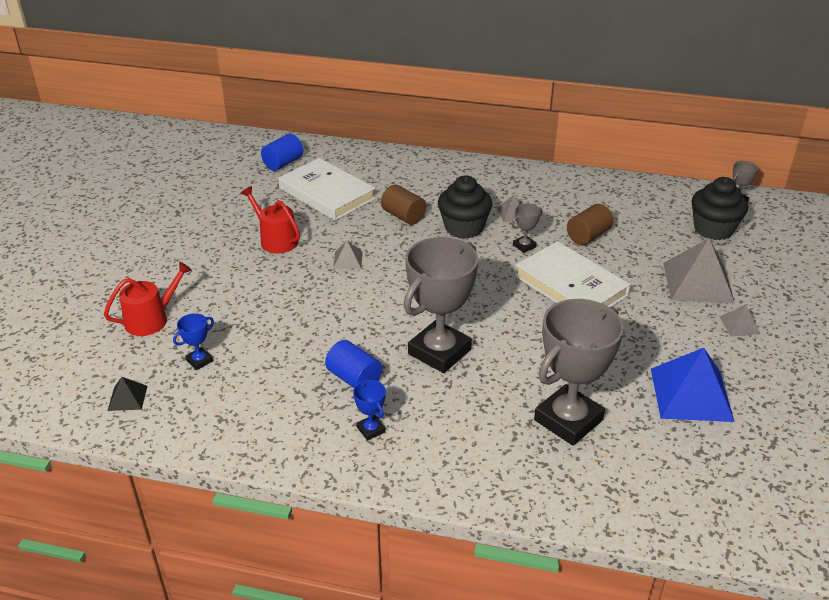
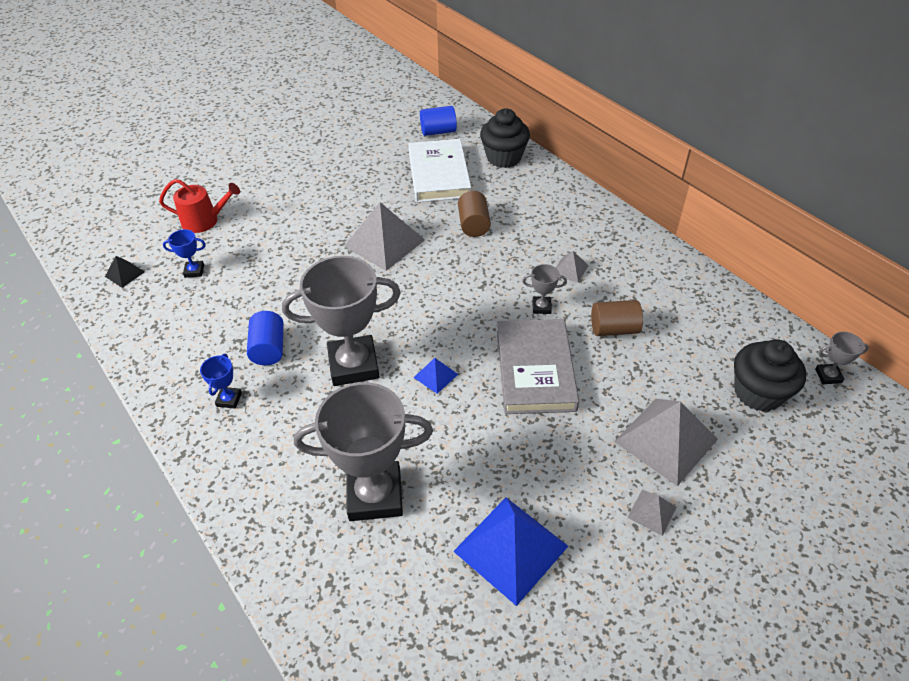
camera: 40 degrees right, 10 degrees up
red watering can [240,186,300,253] -> none
grey pyramid [333,240,363,269] -> grey pyramid [344,202,425,271], size x2.13
black cupcake [438,176,492,239] -> black cupcake moved to [480,108,530,168]
white book [514,241,631,307] -> grey book [497,319,579,414]
none -> blue pyramid [413,358,458,394]

